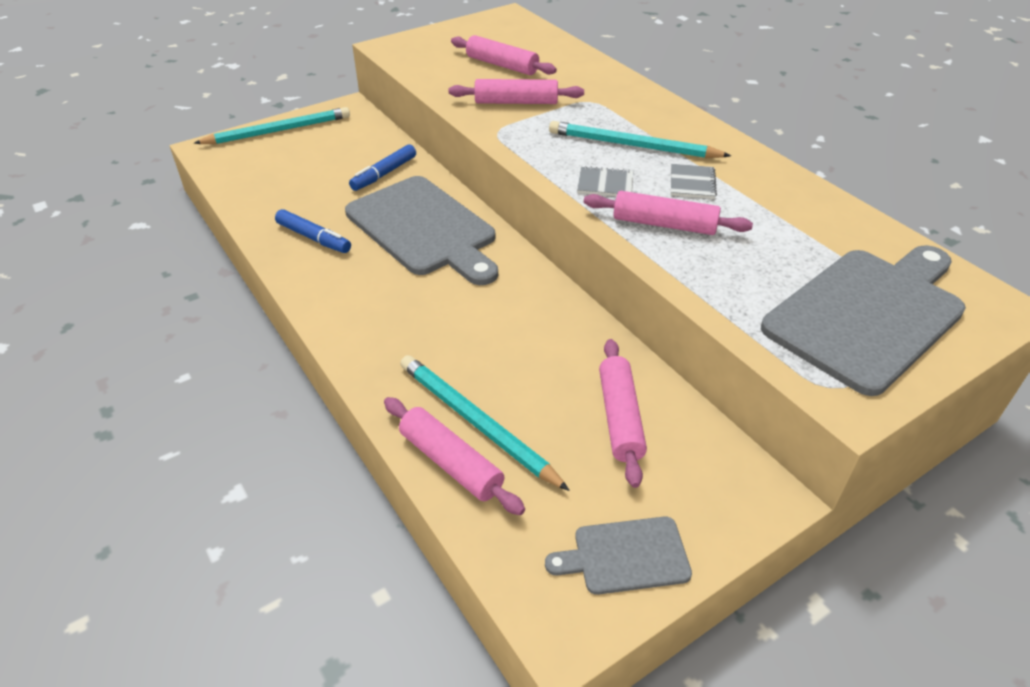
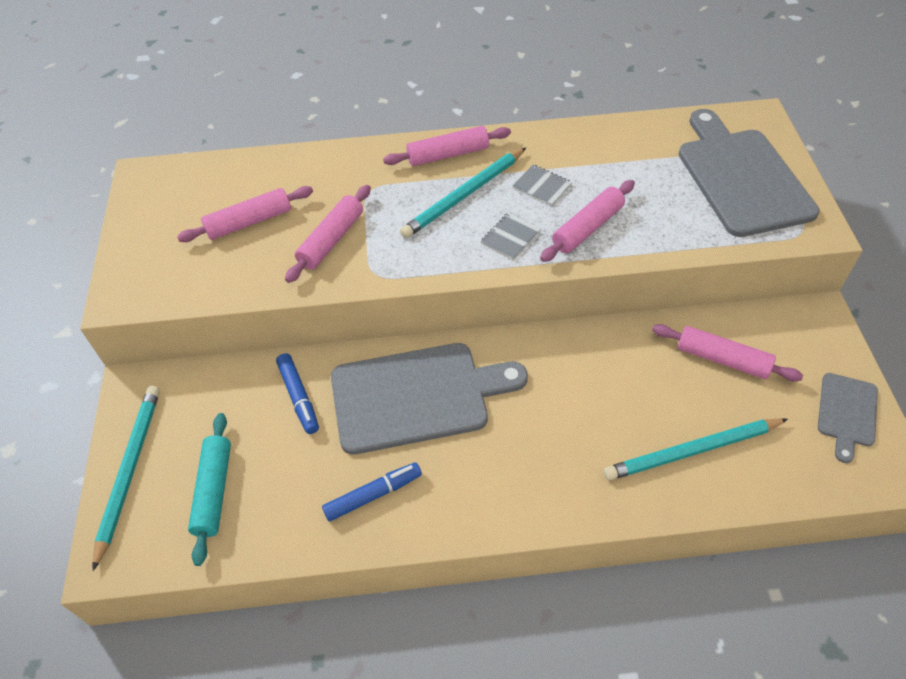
camera: 60 degrees left, 10 degrees up
pink rolling pin [384,397,525,515] -> pink rolling pin moved to [383,126,511,166]
none -> turquoise rolling pin [188,413,231,566]

